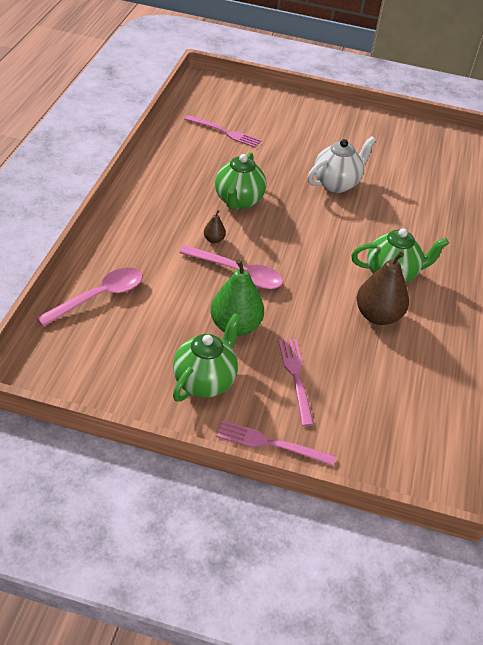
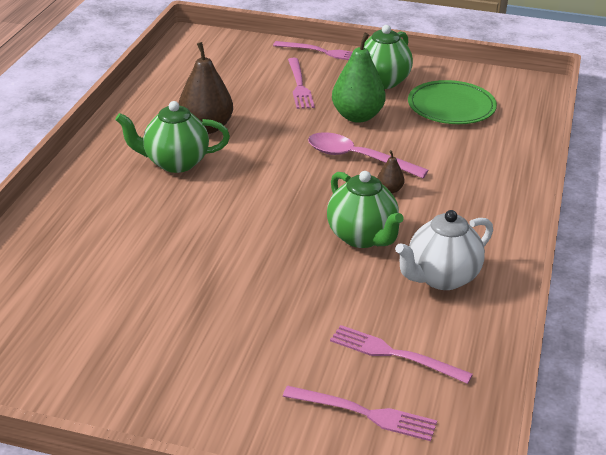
camera: 175 degrees left, 10 degrees down
pink spoon [36,267,143,327] -> none
green teapot [215,152,266,209] -> green teapot turned 135 degrees clockwise [327,171,403,248]
white teapot [308,136,376,193] -> white teapot moved to [395,210,493,290]
none -> pink fork [283,385,437,441]
none -> green plate [408,80,497,124]

